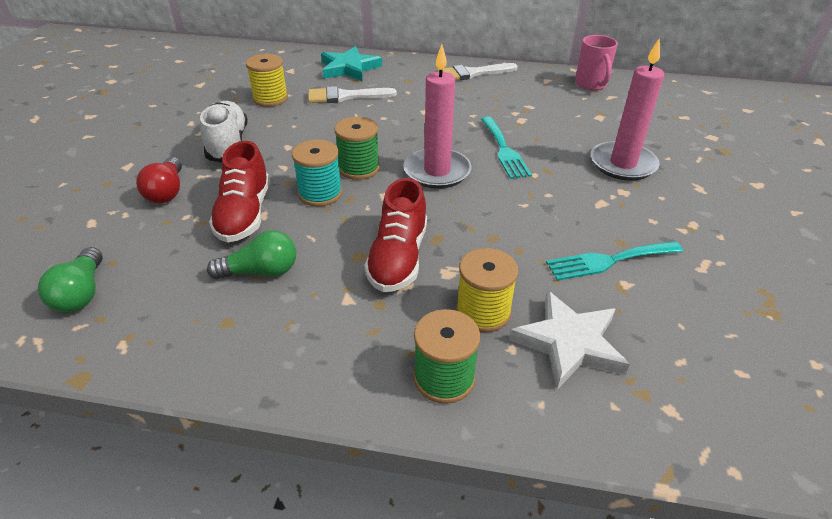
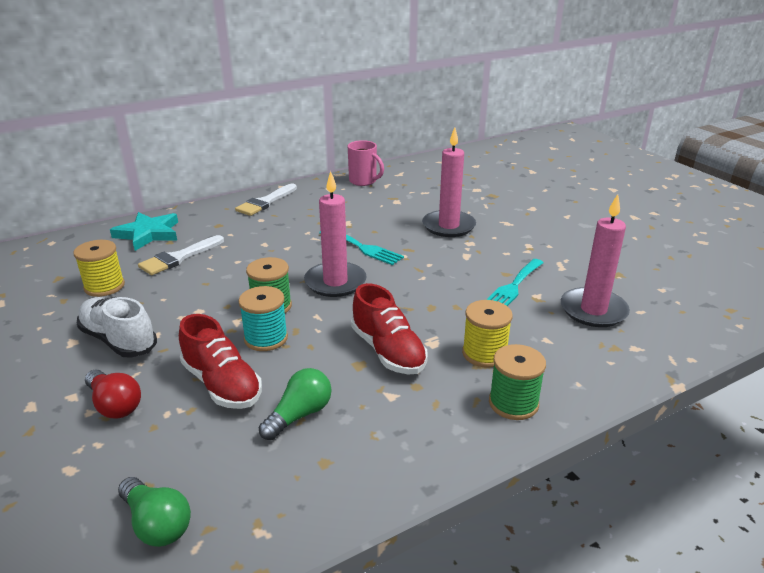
camera: 40 degrees left, 10 degrees down
white star [509,290,630,390] -> none
none -> pink candle [561,194,630,327]

